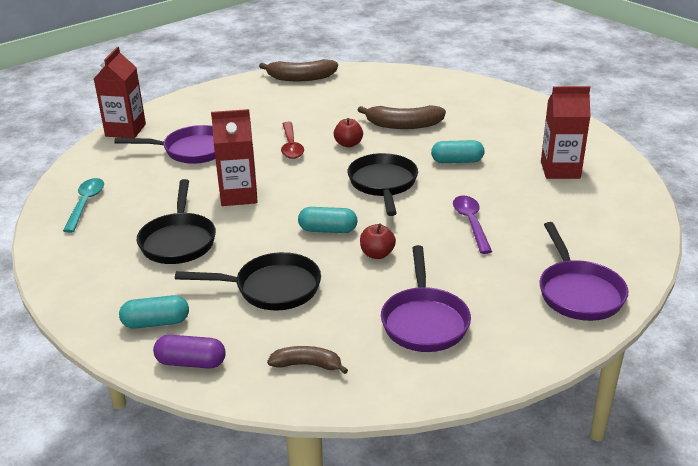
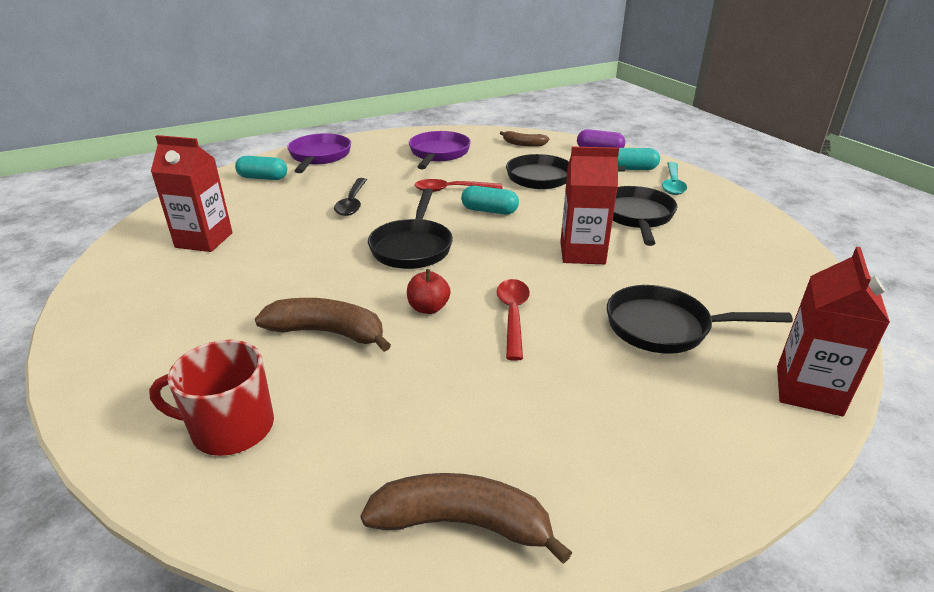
camera: 170 degrees left, 0 degrees up
turquoise spoon [63,178,104,233] -> turquoise spoon moved to [662,162,687,195]
purple pan [114,125,215,164] -> black pan [607,285,793,354]
red apple [360,223,396,259] -> red spoon [414,179,503,192]
turquoise capsule [431,140,484,163] -> turquoise capsule moved to [235,156,287,180]
purple spoon [453,196,492,254] -> black spoon [334,178,367,216]
none -> red mug [149,340,274,456]

